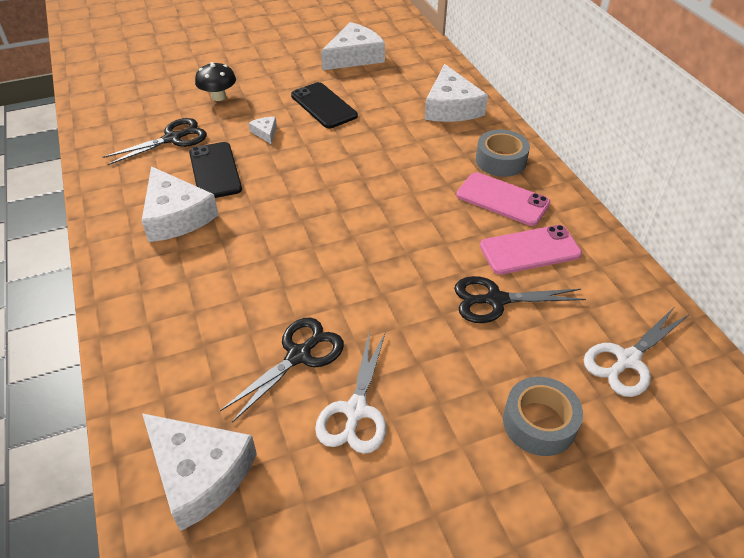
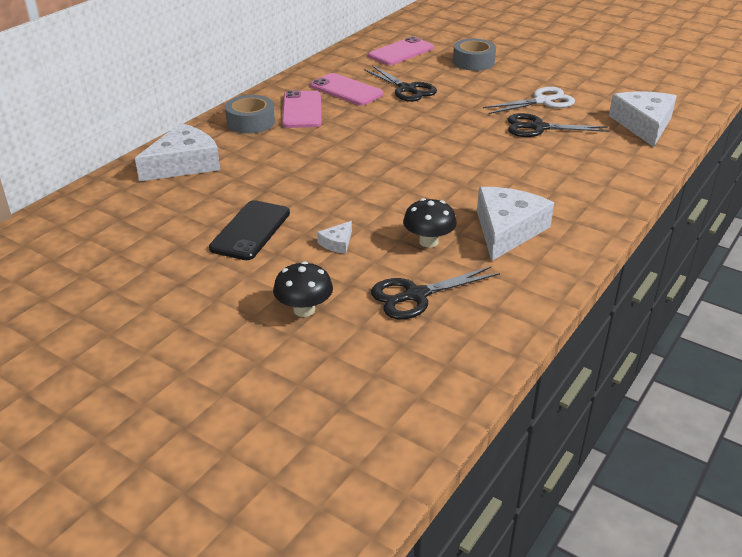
camera: 125 degrees left, 10 degrees down
black scissors [103,118,207,165] -> black scissors turned 45 degrees counterclockwise [371,266,500,319]
black phone [189,142,242,198] -> black mushroom [403,198,457,248]
white cheese [321,22,385,70] -> none
white scissors [584,308,689,397] -> pink phone [368,36,434,65]

